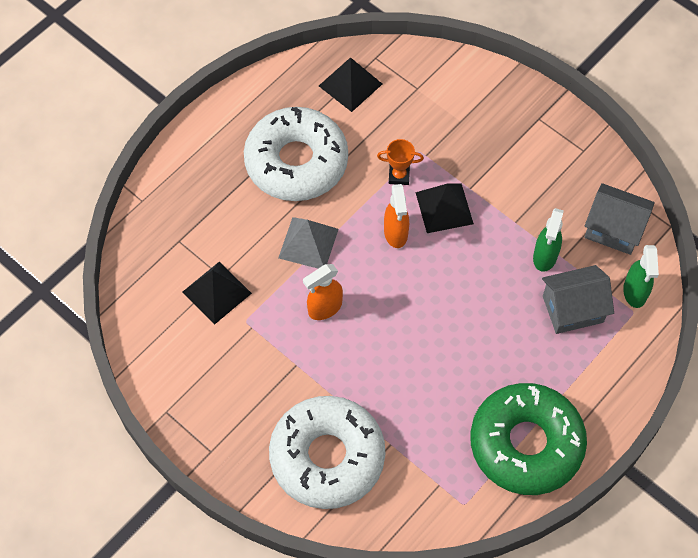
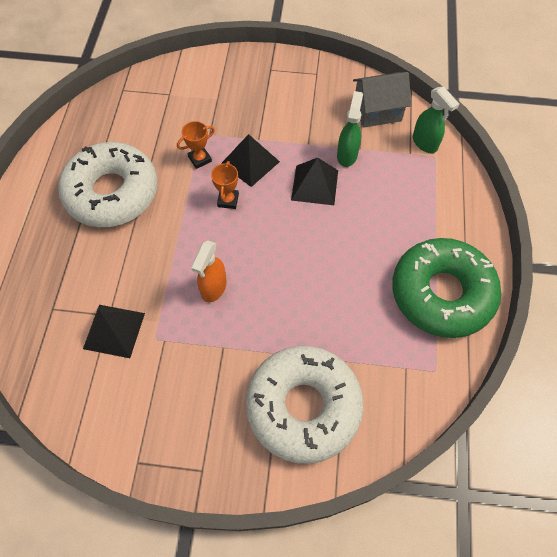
camera: 35 degrees left, 0 degrees up
grey pyramid [278,217,339,269] -> none
black pyramid [319,58,382,112] -> black pyramid moved to [291,158,338,205]
orange spray bottle [384,184,409,248] -> orange trophy [211,161,239,209]
green spray bottle [533,208,564,272] -> green spray bottle turned 150 degrees counterclockwise [337,91,363,167]
grey house [542,265,614,334] -> none

